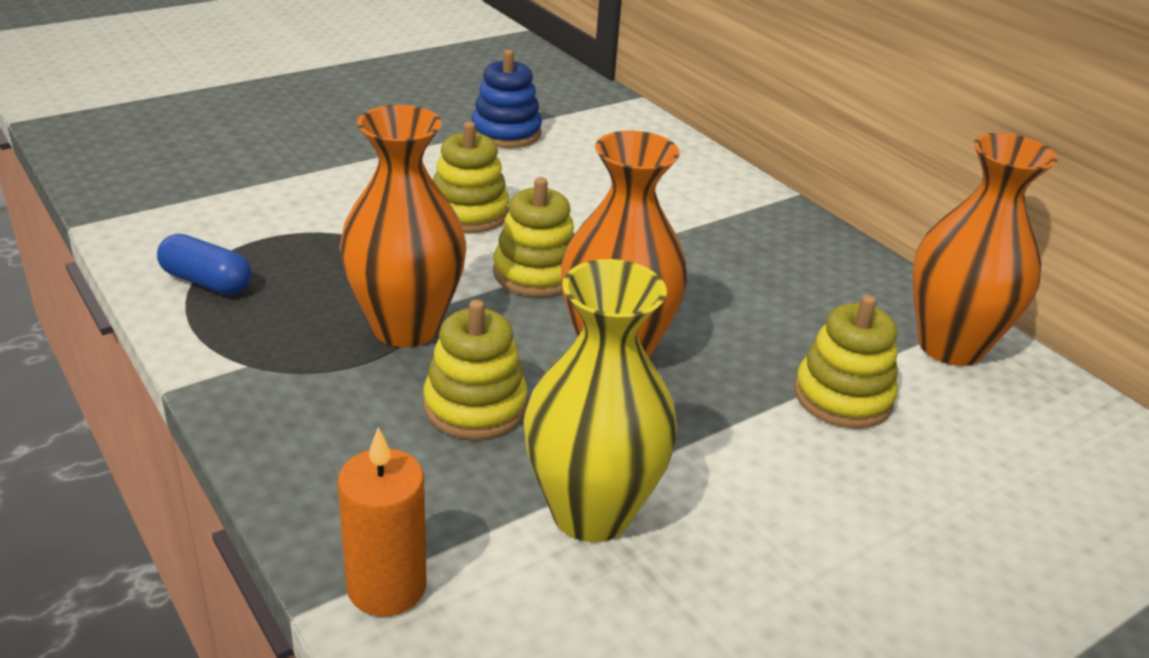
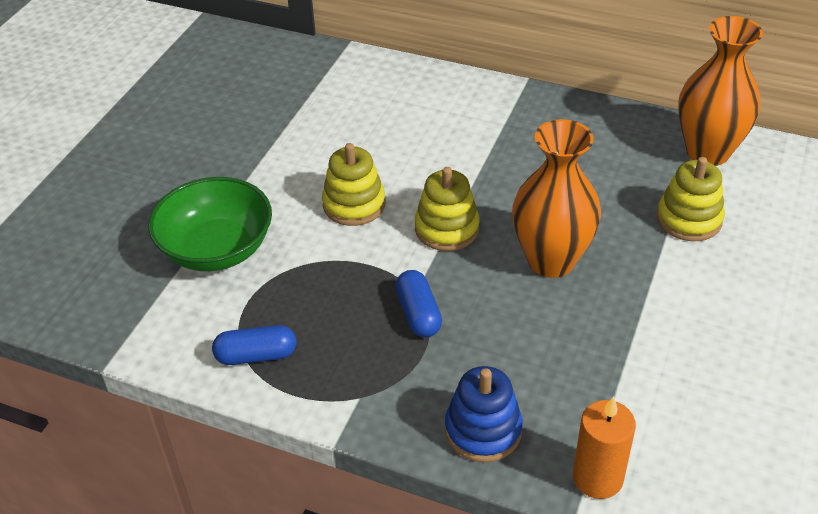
camera: 30 degrees left, 10 degrees up
orange vase [340,105,466,347] -> blue capsule [395,270,442,337]
yellow stacking toy [423,300,528,440] -> none
blue stacking toy [471,50,542,148] -> blue stacking toy moved to [445,366,523,462]
yellow vase [524,259,677,542] -> none
none -> green bowl [148,177,272,271]

